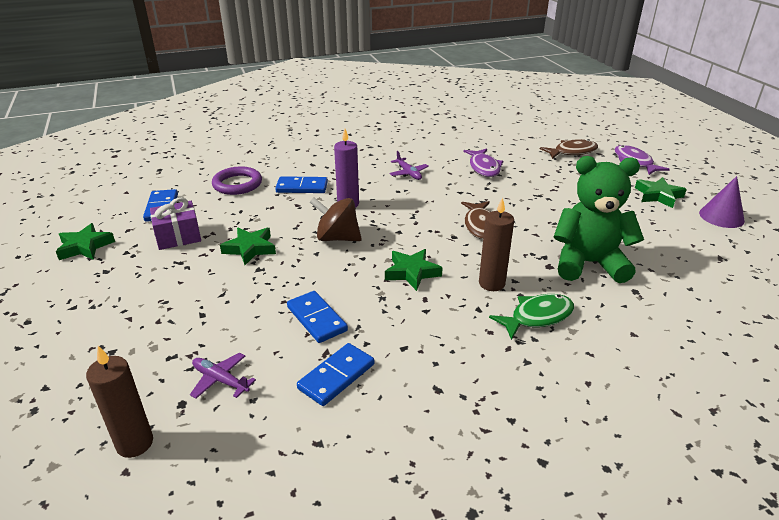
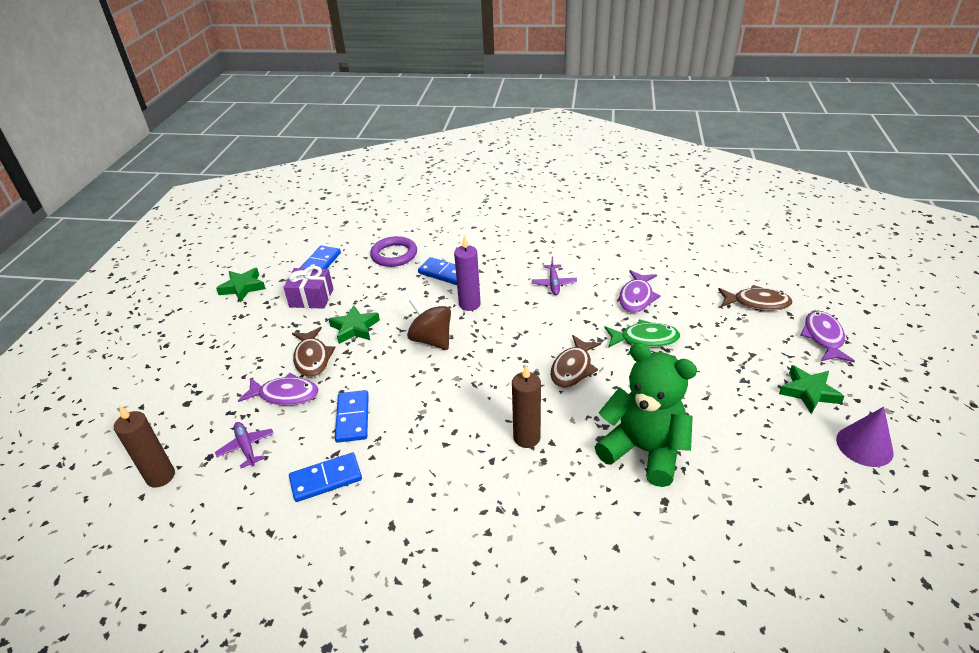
camera: 30 degrees right, 5 degrees up
green star [385,249,443,291] -> none
green fish [489,294,574,340] -> green fish moved to [604,319,680,348]
none -> purple fish [238,373,318,405]
none -> brown fish [292,327,336,377]

